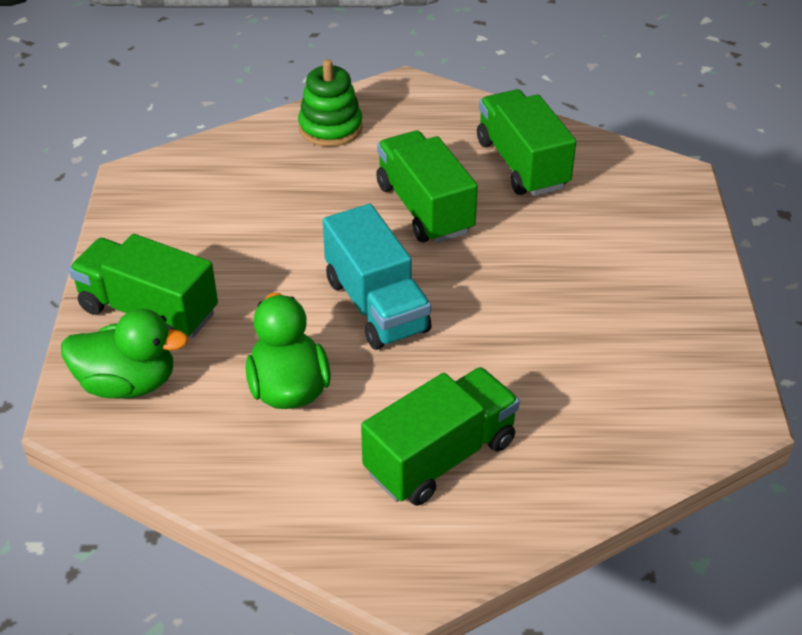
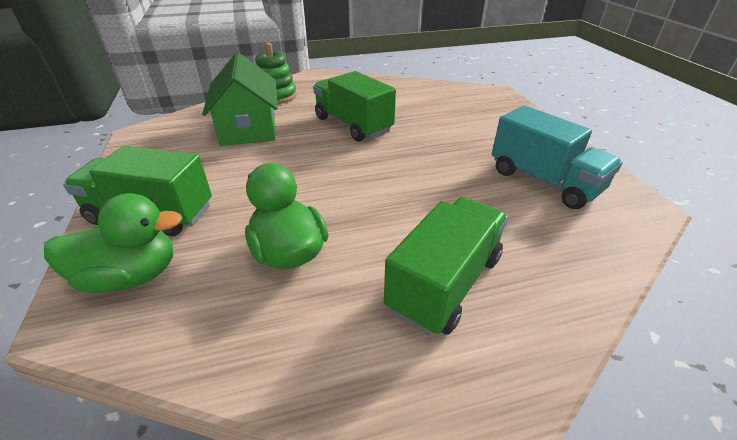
camera: 15 degrees left, 5 degrees down
turquoise truck [323,204,432,350] -> turquoise truck moved to [492,105,622,209]
green truck [477,89,576,196] -> none
none -> green house [202,52,278,146]

